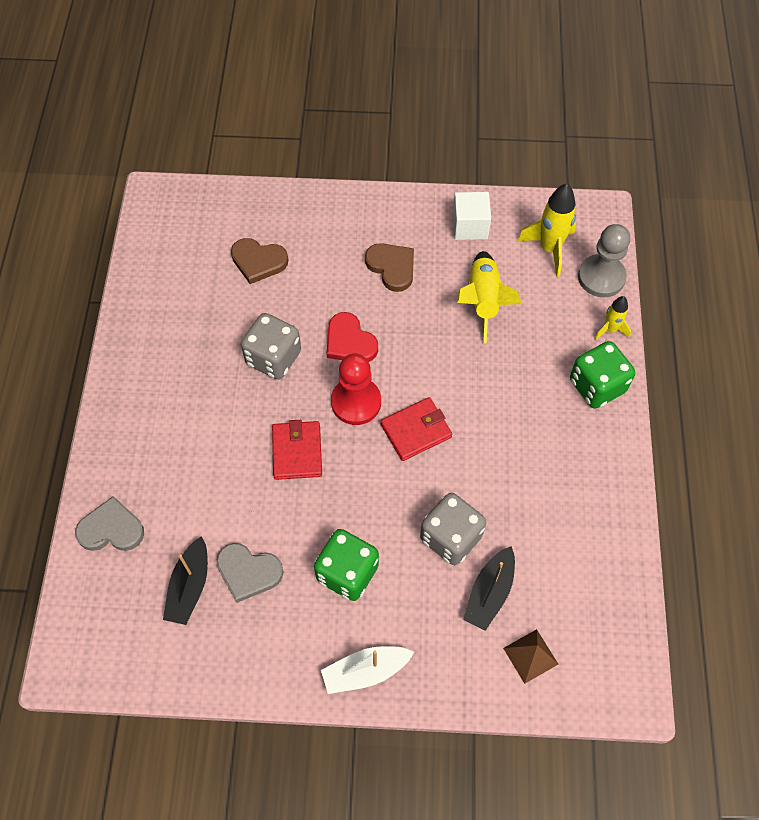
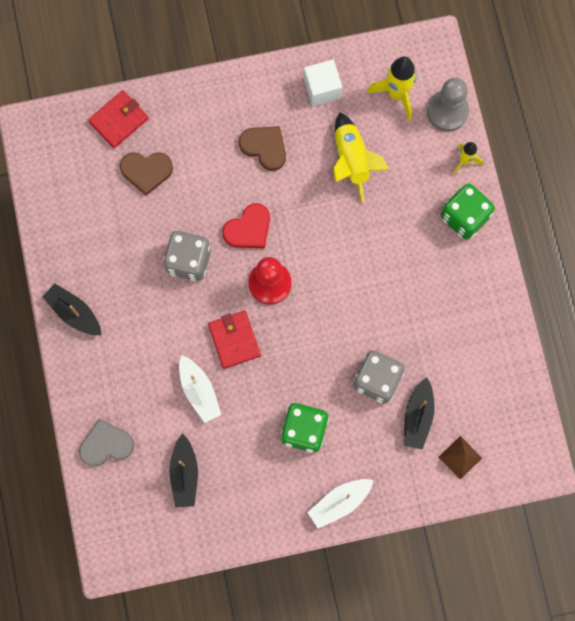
camera: 15 degrees left, 15 degrees up
grey heart [216,543,284,603] -> none
red heart [327,312,378,362] -> red heart turned 75 degrees counterclockwise [222,203,270,248]
red wallet [380,397,452,461] -> red wallet moved to [88,90,149,148]
none -> black boat [43,283,101,335]
none -> white boat [179,355,222,423]

